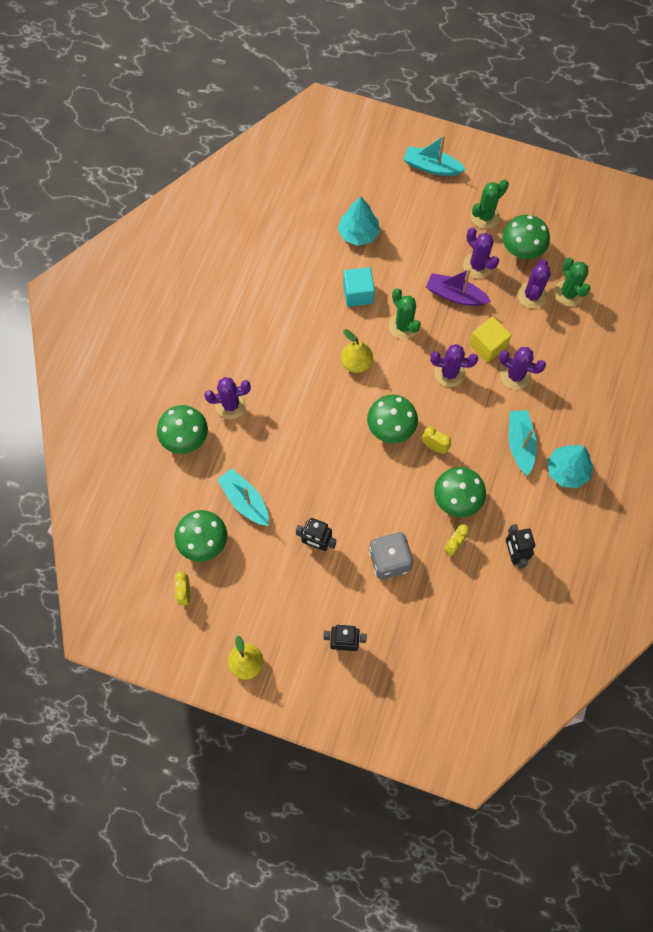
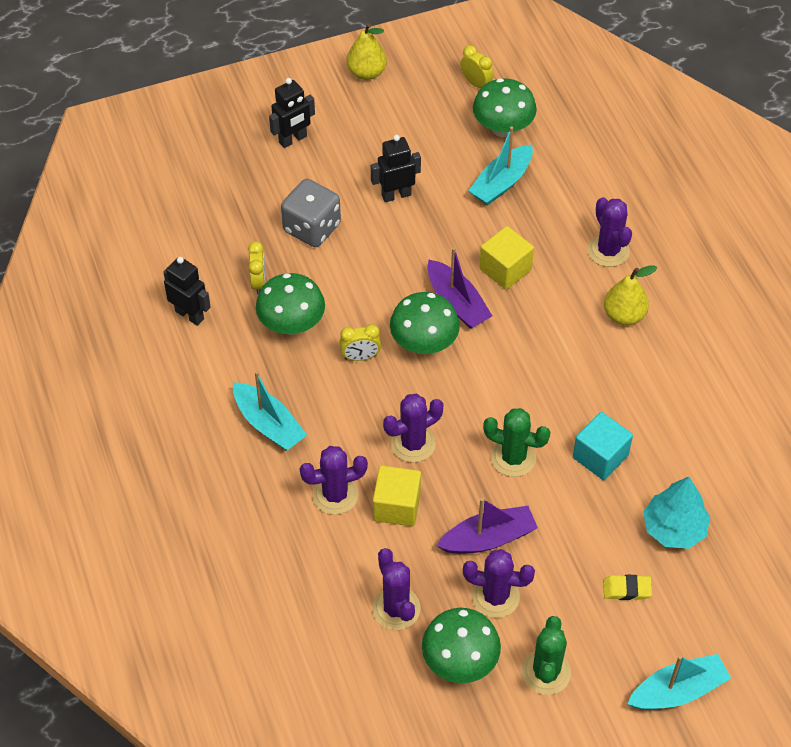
camera: 140 degrees right, 15 degrees down
green mushroom [157,405,208,454] -> none
purple cactus [204,377,251,419] -> purple cactus turned 60 degrees counterclockwise [588,197,632,267]
turquoise boat [217,468,269,526] -> turquoise boat turned 120 degrees clockwise [468,127,533,205]
yellow pear [341,329,373,373] -> yellow pear moved to [604,265,658,326]
turquoise tree [547,445,593,488] -> none
green cactus [554,258,590,307] -> none
none -> purple boat [427,247,492,329]
none -> yellow cube [479,226,534,290]
none -> yellow eraser [603,575,652,600]

